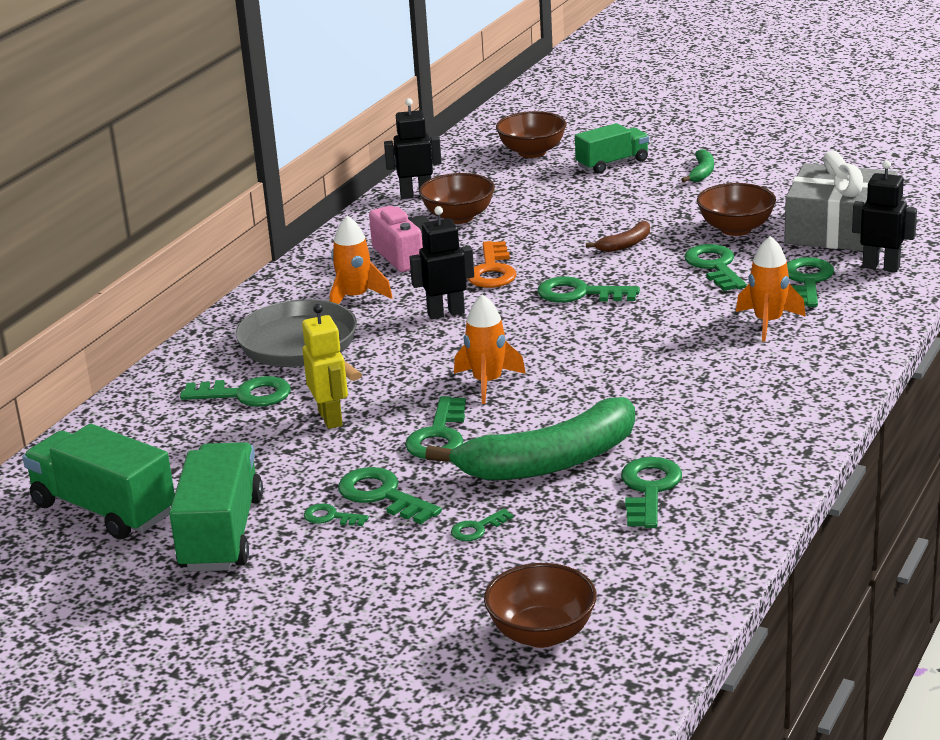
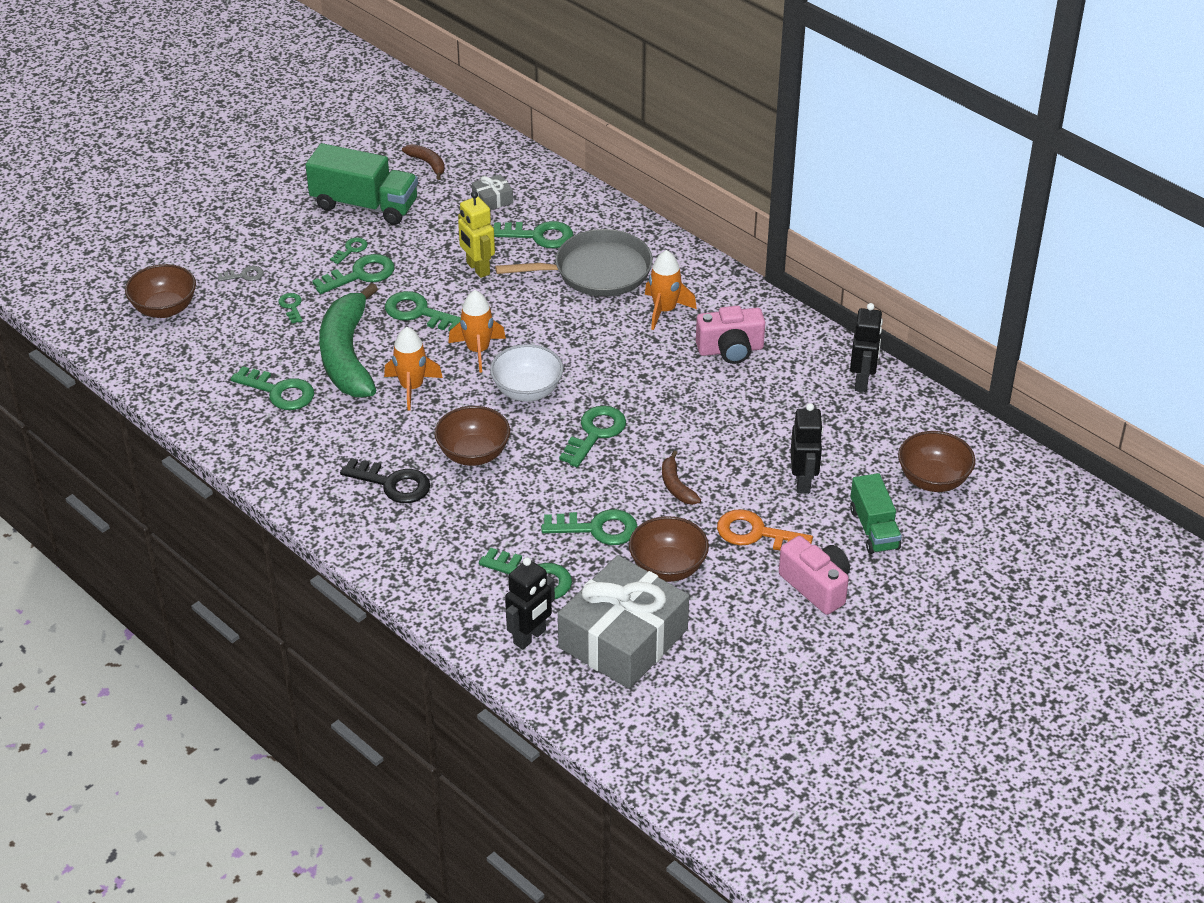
camera: 105 degrees right, 15 degrees up
green truck [22,424,175,539] -> brown banana [402,144,445,180]
green key [180,376,291,407] -> green key turned 105 degrees counterclockwise [494,221,573,248]
yellow robot [302,304,348,429] -> yellow robot turned 60 degrees clockwise [458,191,495,278]
black robot [410,206,474,319] -> black robot moved to [791,403,823,494]
brown bowl [419,173,495,224] -> brown bowl moved to [434,406,510,466]
orange key [467,241,516,288] -> orange key moved to [717,509,813,550]
green banana [681,149,714,182] -> pink camera [779,536,850,615]
orange rocket [736,236,806,341] -> orange rocket moved to [384,327,443,411]
none -> grey key [218,266,264,282]
none -> black key [340,458,430,503]
none -> grey gift [472,174,513,210]
none -> white bowl [490,344,564,402]

